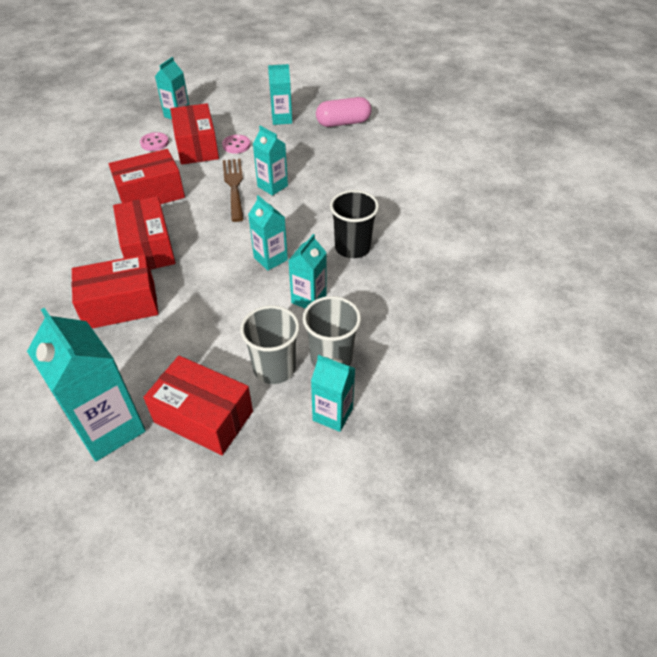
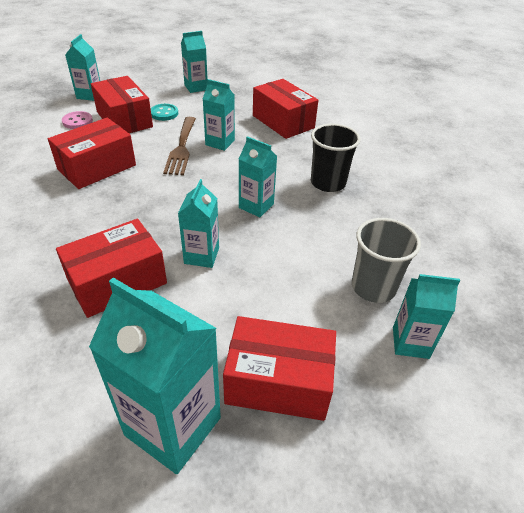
camera: 20 degrees left, 5 degrees down
red box [113,196,176,270] -> red box moved to [253,79,318,139]
pink button [222,135,251,154] -> turquoise button [151,104,178,121]
brown fork [223,159,244,222] -> brown fork turned 150 degrees counterclockwise [163,117,196,175]
grey cup [240,305,300,384] -> none
turquoise carton [288,234,327,309] -> turquoise carton moved to [178,179,219,268]
pink capsule [316,97,372,127] -> none

